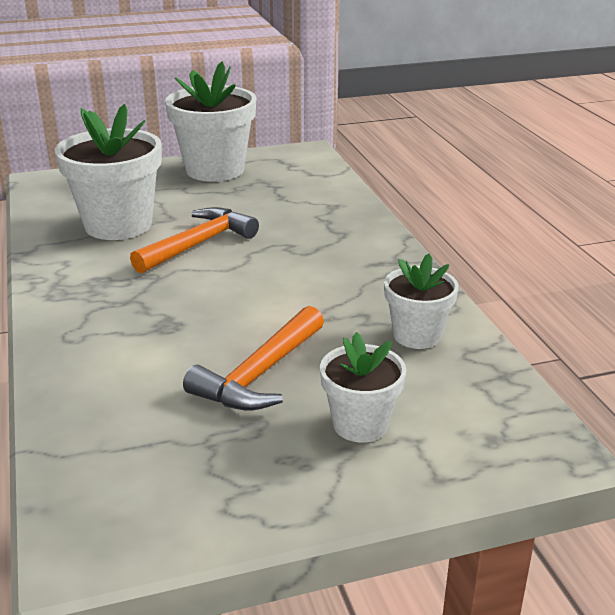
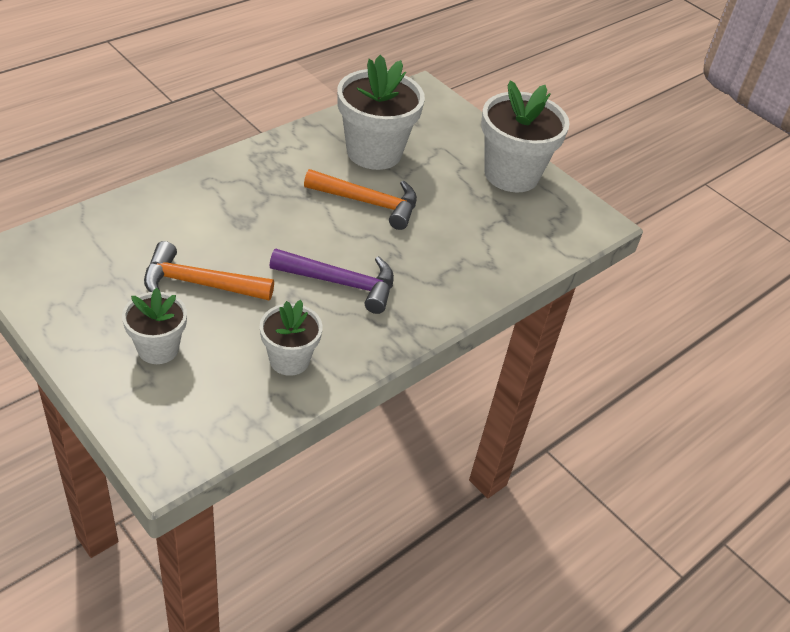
camera: 60 degrees right, 15 degrees up
none -> purple hammer [270,249,394,314]

